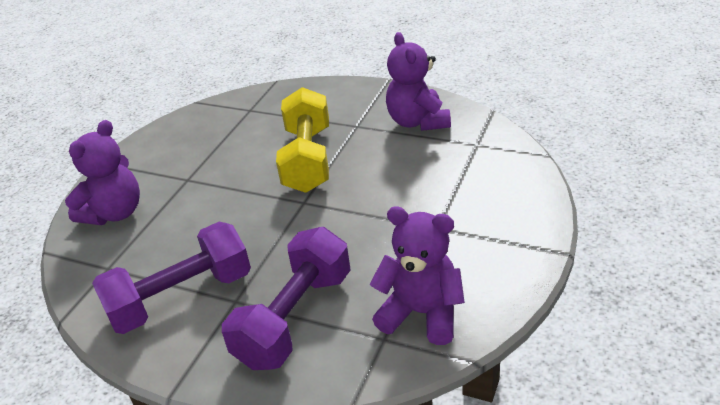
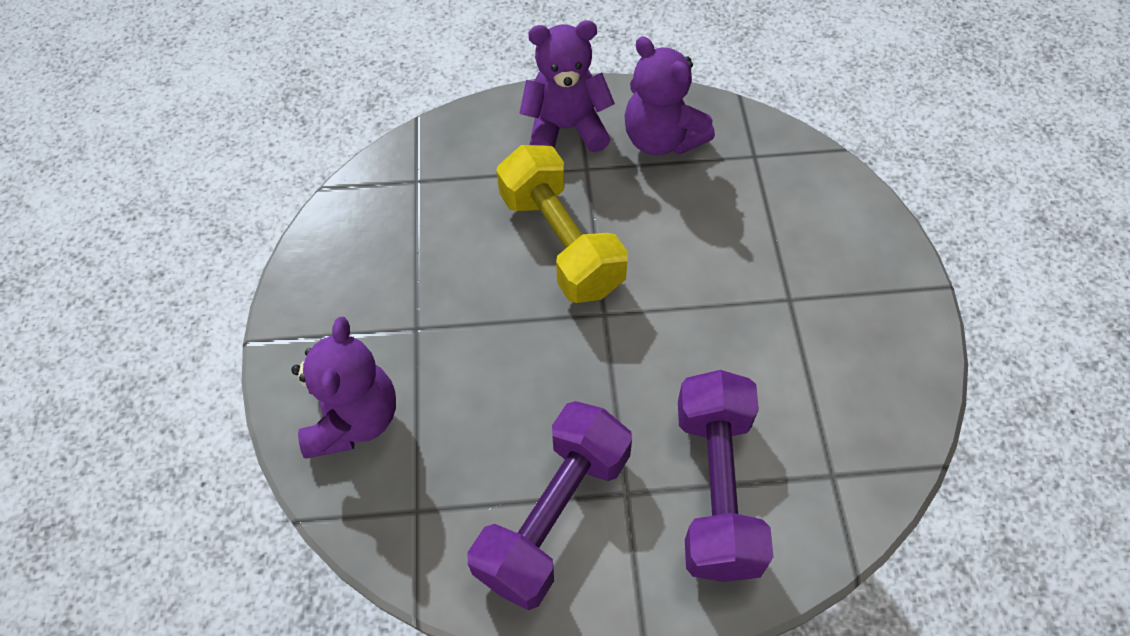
camera: 30 degrees left, 20 degrees up
purple teddy bear [370,206,465,345] -> purple teddy bear moved to [519,21,615,152]

